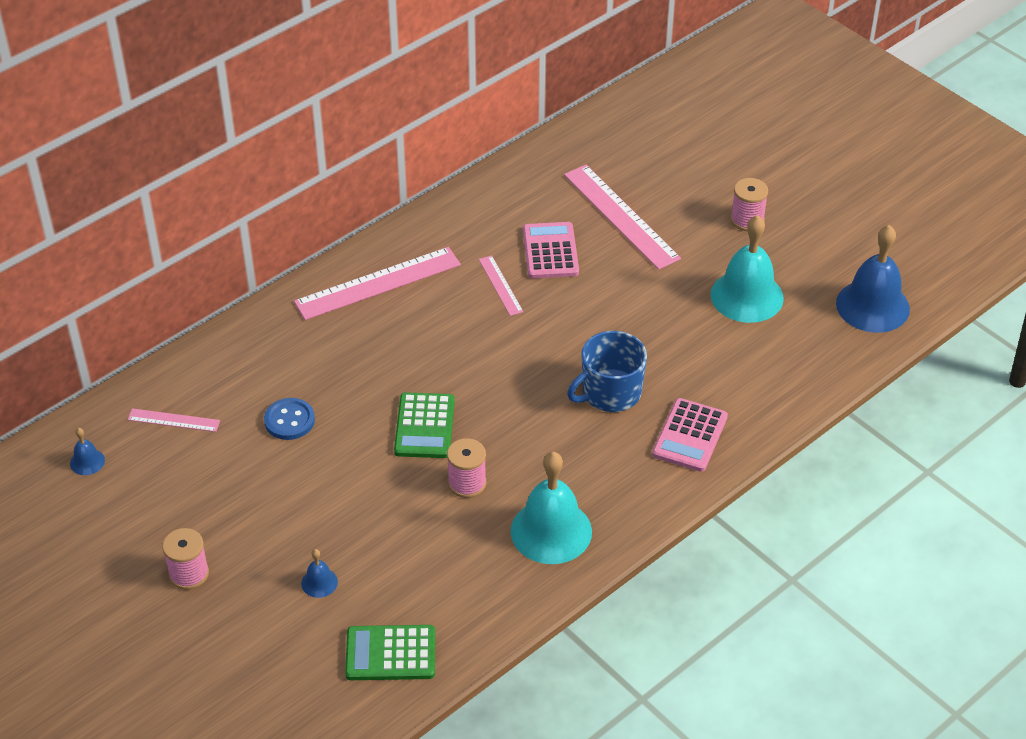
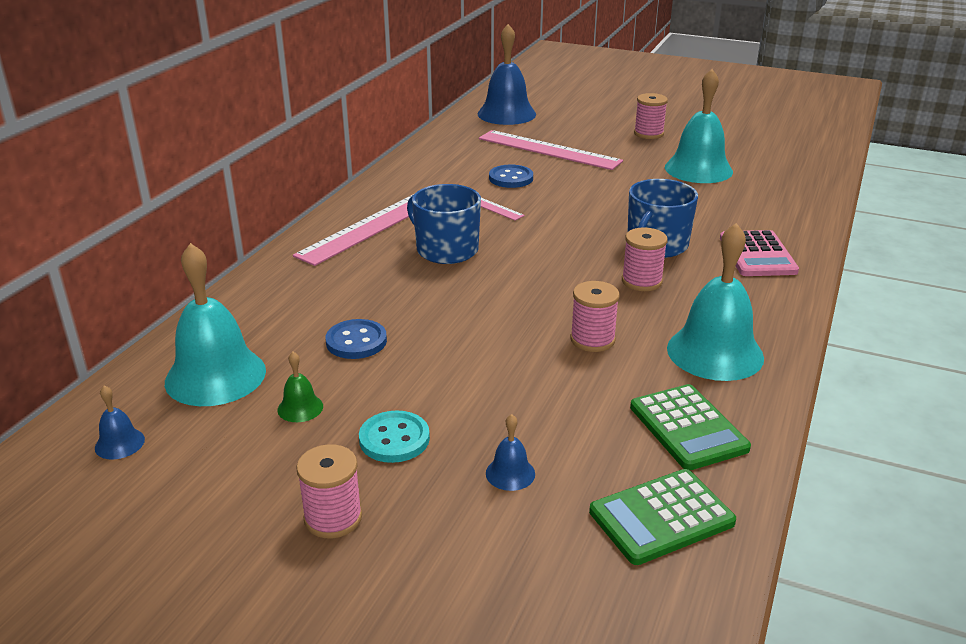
camera: 25 degrees left, 15 degrees down
pink ruler [127,408,220,432] -> turquoise bell [165,243,266,406]
green calculator [394,392,455,458] -> green calculator moved to [630,384,751,470]
pink calculator [523,222,579,279] -> blue button [489,165,533,188]
blue bell [836,225,910,333] -> blue bell moved to [478,24,536,125]
none -> green bell [278,352,323,422]
none -> turquoise button [359,411,430,463]
none -> blue mug [407,184,481,264]
none -> pink spool [622,227,668,291]

